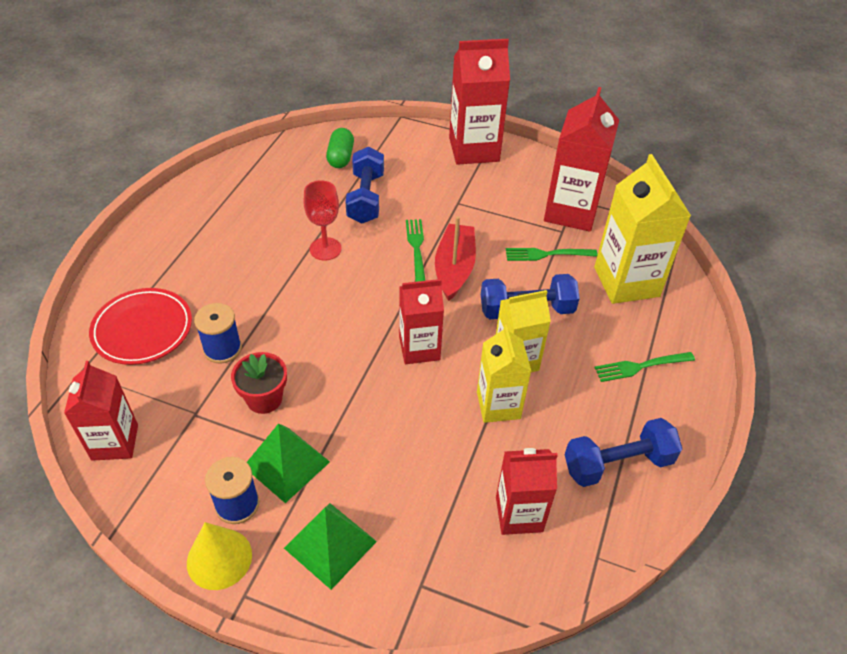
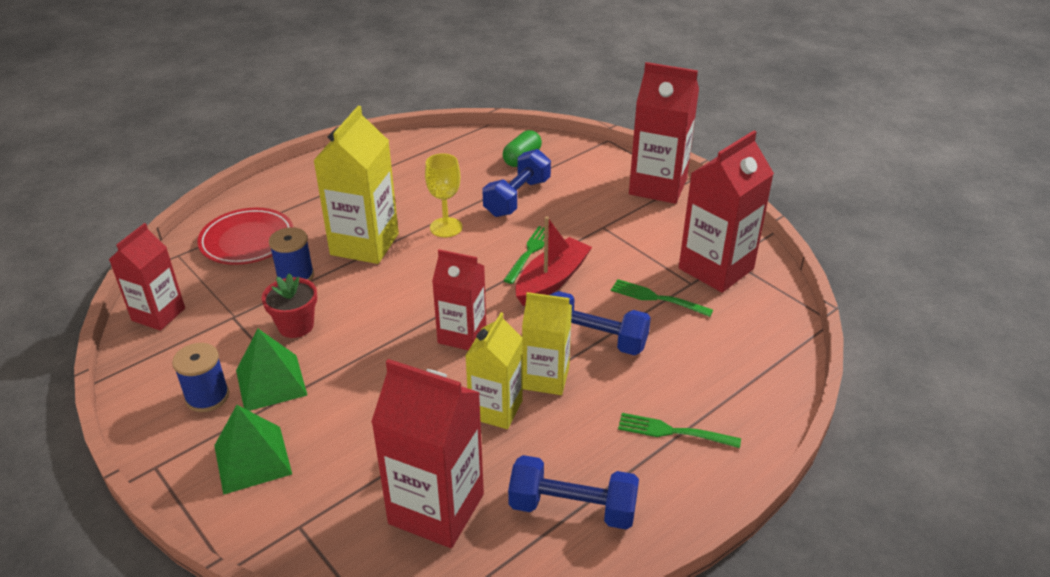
camera: 30 degrees right, 10 degrees down
yellow cone [187,522,252,590] -> none
red goblet [304,180,342,260] -> yellow goblet [425,153,462,237]
red carton [496,448,558,535] -> red carton [371,359,484,548], size x1.55
yellow carton [594,154,691,304] -> yellow carton moved to [313,106,399,264]

